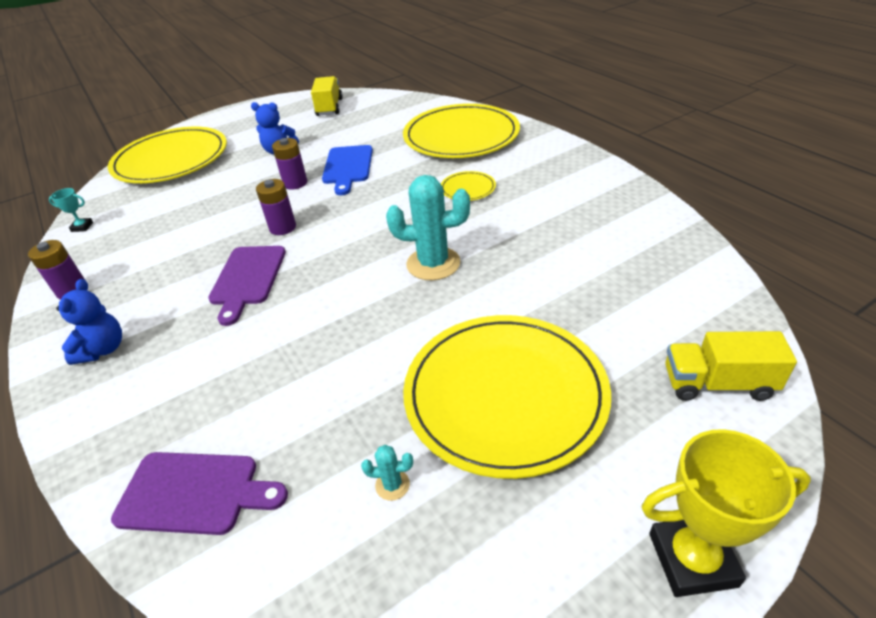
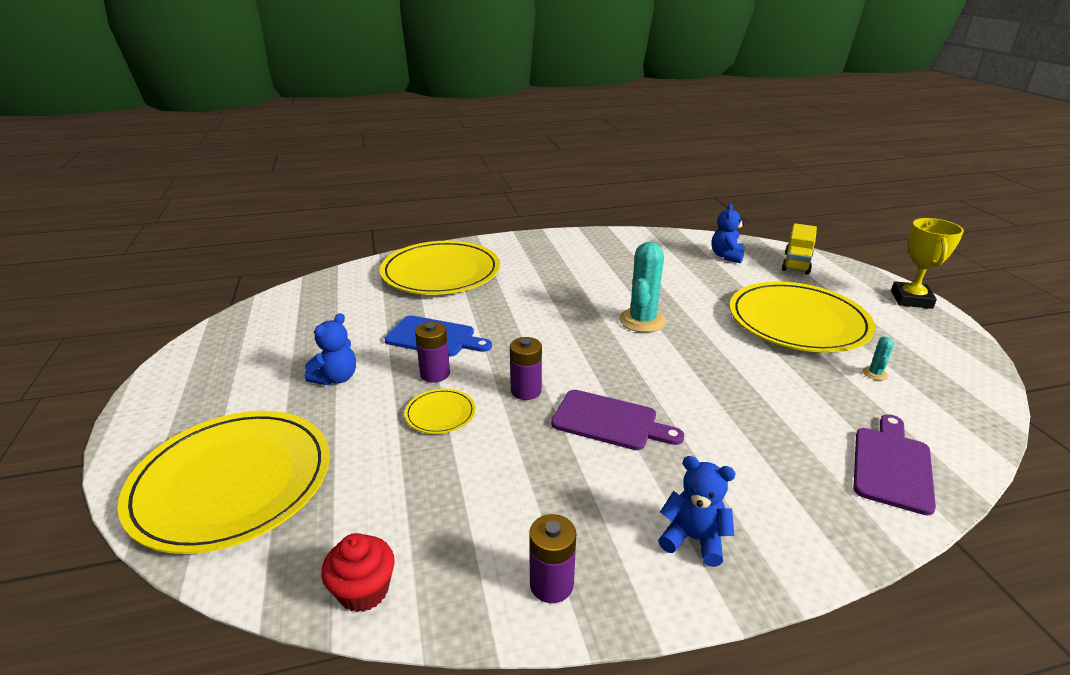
camera: 75 degrees left, 10 degrees down
turquoise trophy [49,188,93,232] -> red cupcake [321,533,395,612]
yellow truck [311,76,343,116] -> none
yellow plate [441,171,496,201] -> yellow plate moved to [405,389,475,434]
none -> blue teddy bear [712,204,745,263]

